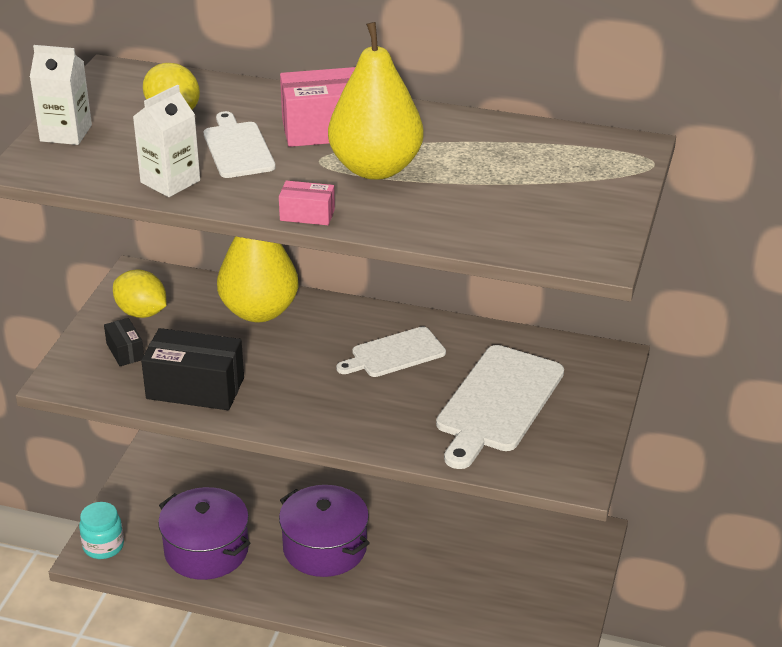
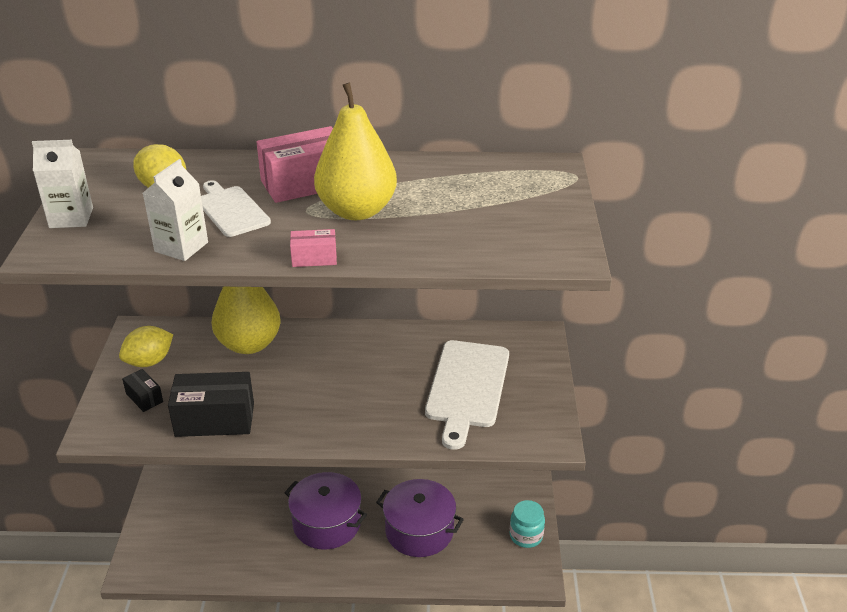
camera: 15 degrees left, 0 degrees up
turquoise jar [79,502,124,559] -> turquoise jar moved to [510,500,545,548]
yellow lemon [113,270,167,318] -> yellow lemon turned 60 degrees counterclockwise [119,326,173,367]
purple pot [158,487,250,580] -> purple pot moved to [376,479,464,557]
white cutting board [336,326,446,377] -> none

